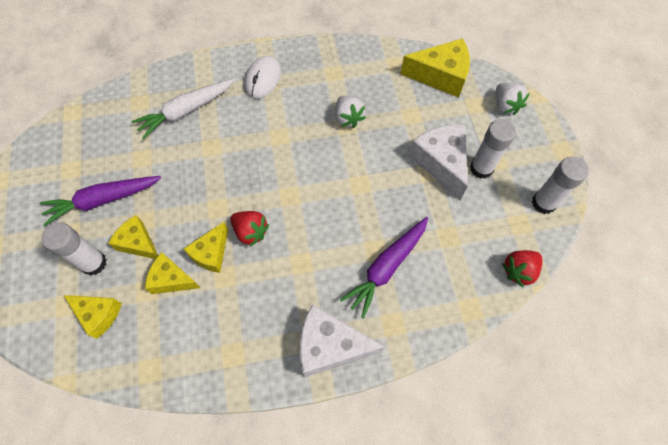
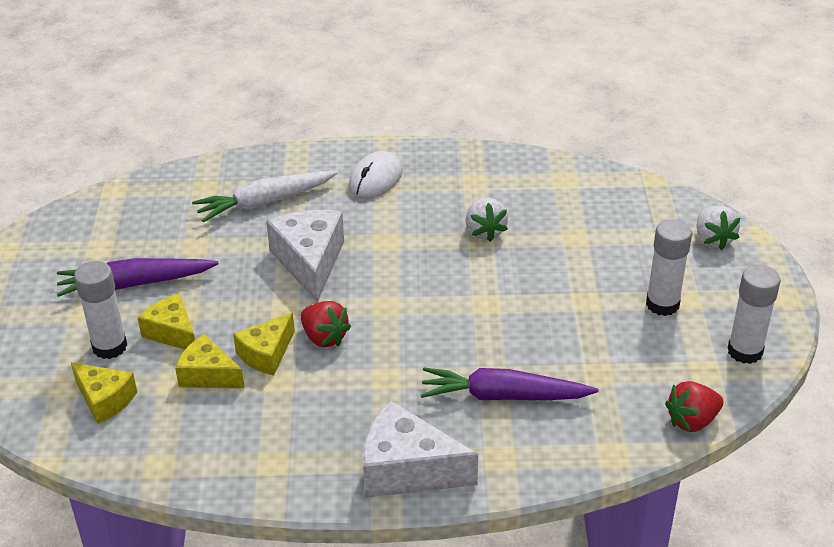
camera: 10 degrees right, 25 degrees down
purple carrot [340,217,428,319] -> purple carrot turned 45 degrees clockwise [421,368,599,400]
yellow cheese [401,38,470,97] -> none
white cheese [409,124,468,200] -> white cheese moved to [266,210,344,303]

